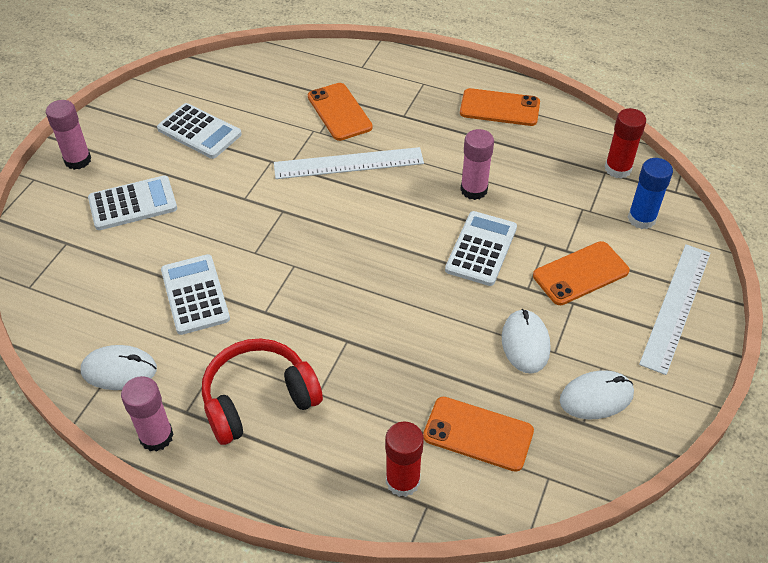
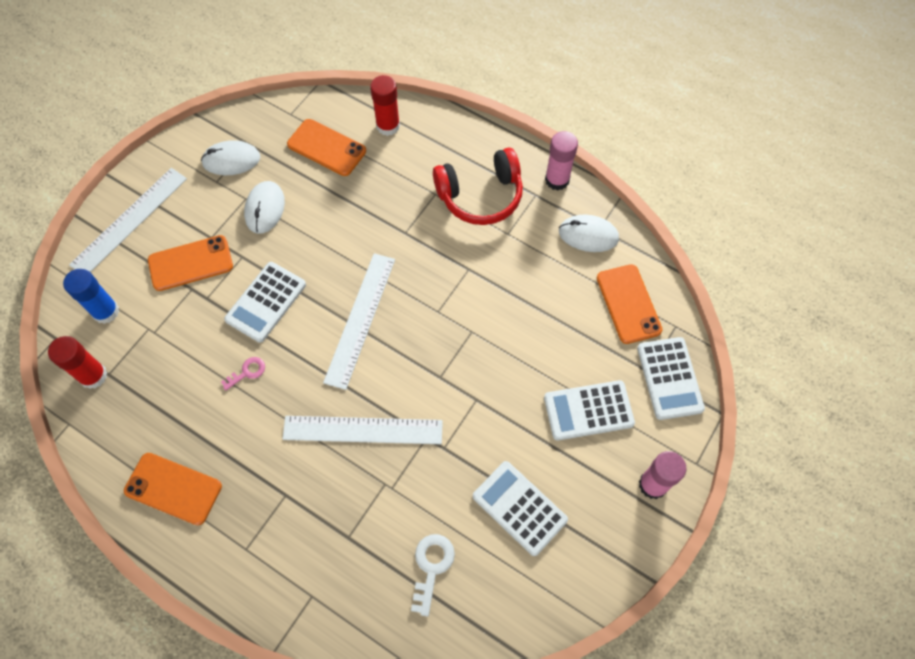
camera: 170 degrees left, 15 degrees up
white calculator [161,254,230,335] -> white calculator moved to [637,337,705,420]
orange phone [308,83,373,141] -> orange phone moved to [597,264,663,344]
pink glue stick [460,129,494,200] -> pink key [221,357,265,390]
none -> white ruler [323,253,395,390]
none -> white key [411,534,455,617]

